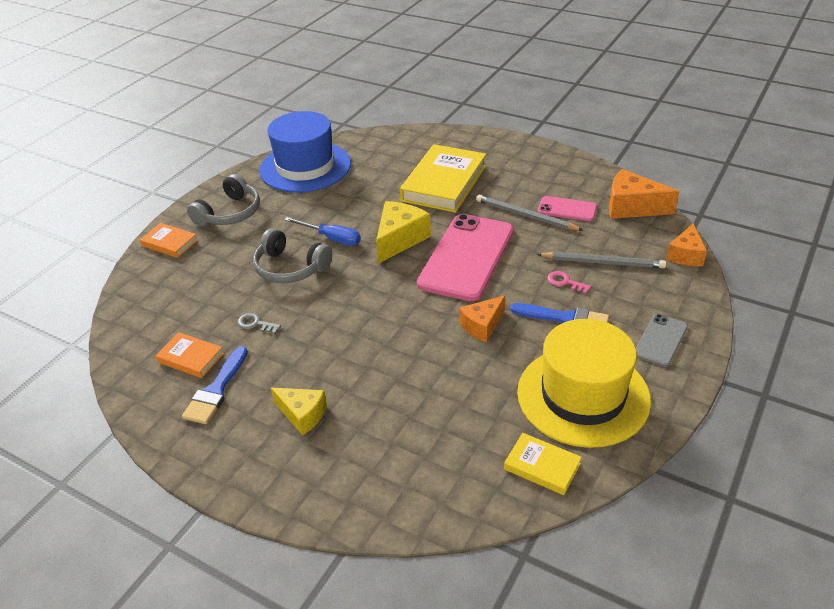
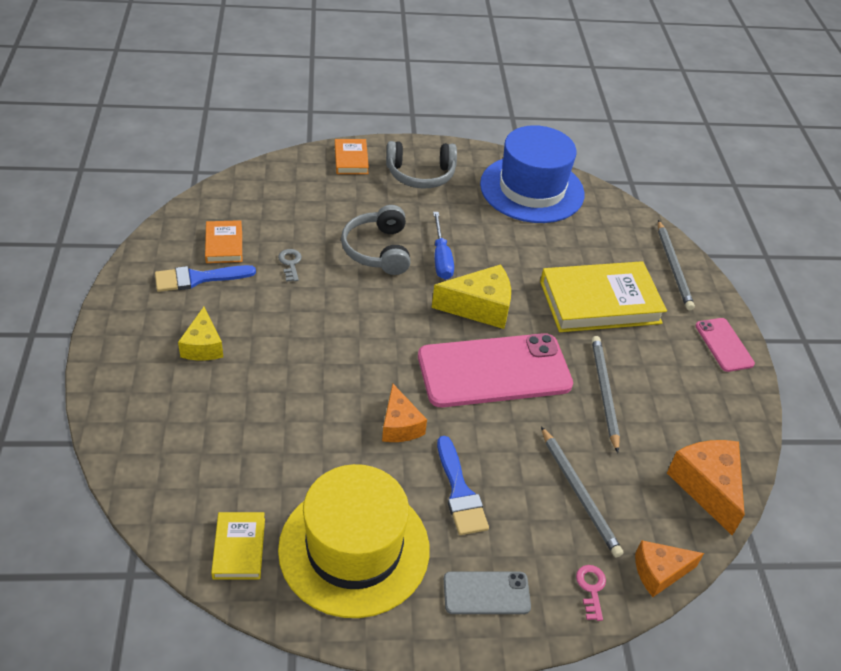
camera: 50 degrees right, 5 degrees up
orange cheese [459,295,505,342] -> orange cheese turned 120 degrees counterclockwise [382,384,427,442]
pink phone [538,196,597,221] -> pink phone moved to [696,318,755,372]
pink key [547,271,591,294] -> pink key moved to [576,565,606,621]
none -> grey pencil [658,220,695,310]

